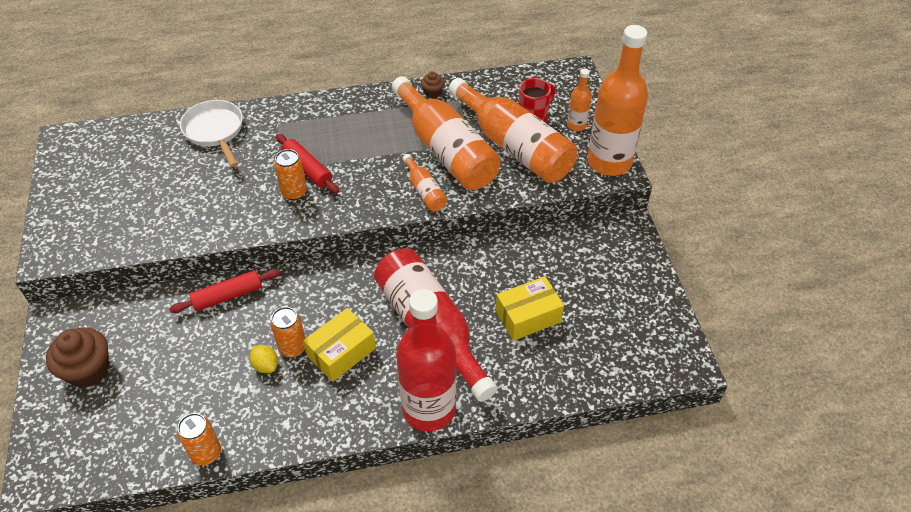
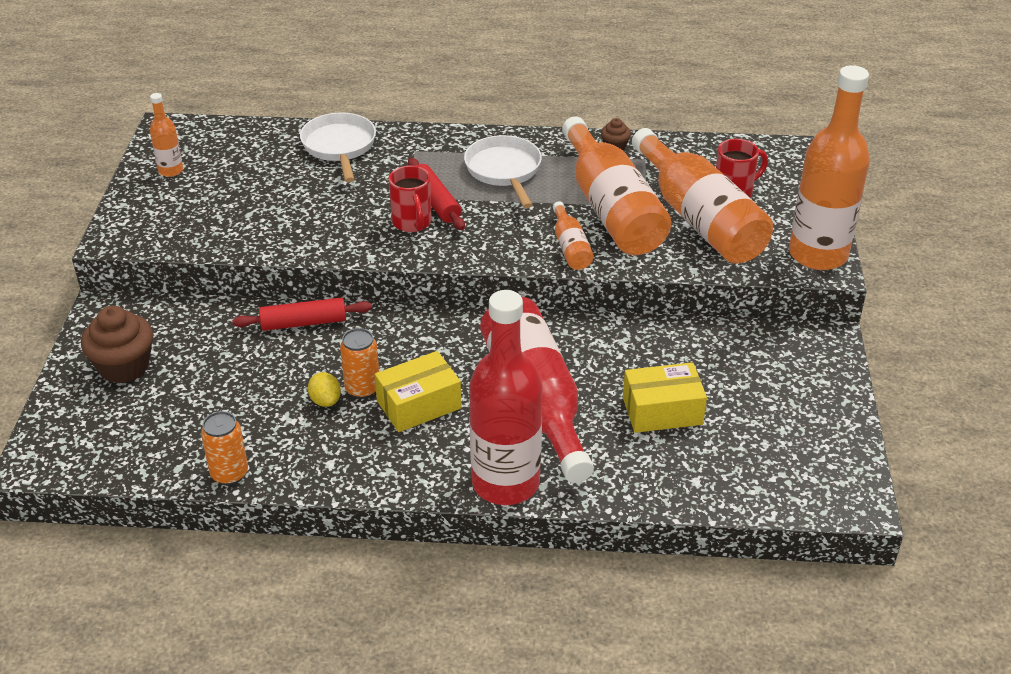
camera: 15 degrees right, 10 degrees down
orange can [274,149,307,200] -> red mug [389,166,432,232]
orange bottle [567,69,591,131] -> orange bottle moved to [150,93,183,177]
none -> white pan [464,135,542,208]

